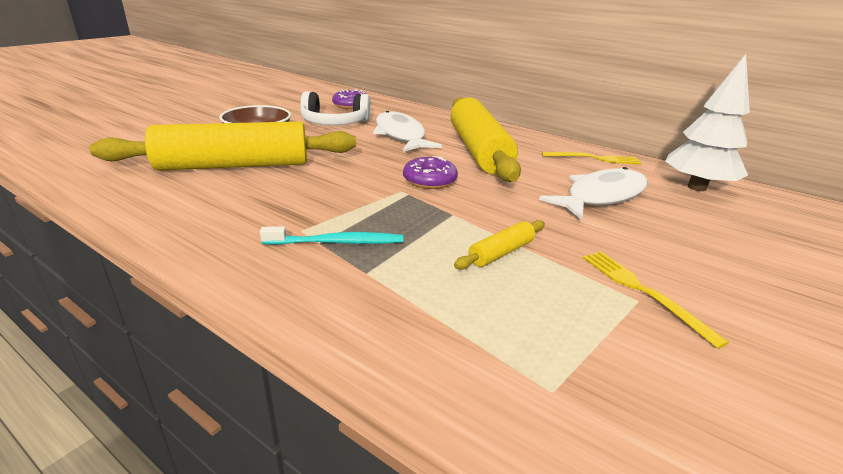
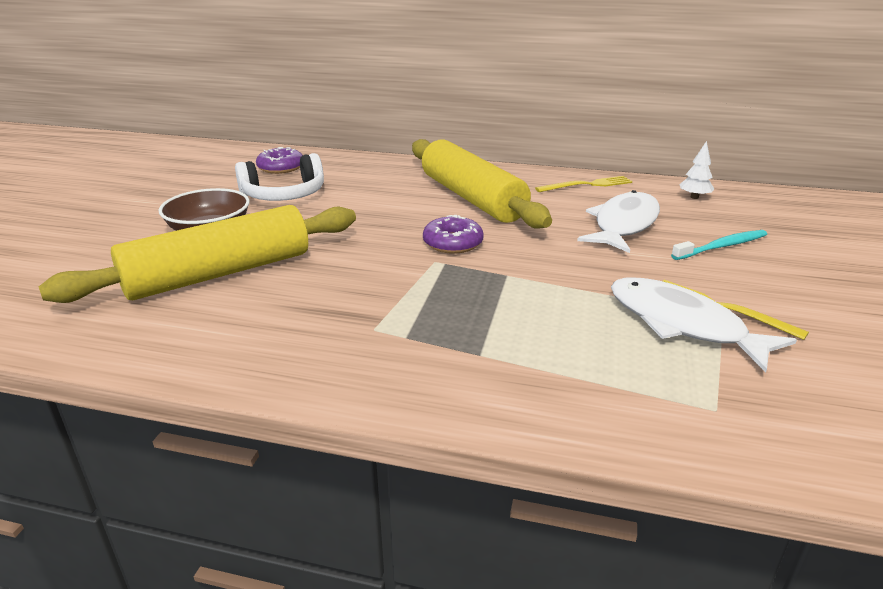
camera: 20 degrees left, 0 degrees up
turquoise toothbrush [260,227,403,245] -> turquoise toothbrush moved to [671,230,767,260]
white fish [373,111,442,152] -> white fish moved to [611,277,797,373]
yellow rolling pin [454,220,545,270] -> none
white tree [665,54,750,191] -> white tree [679,141,714,199], size x0.46

